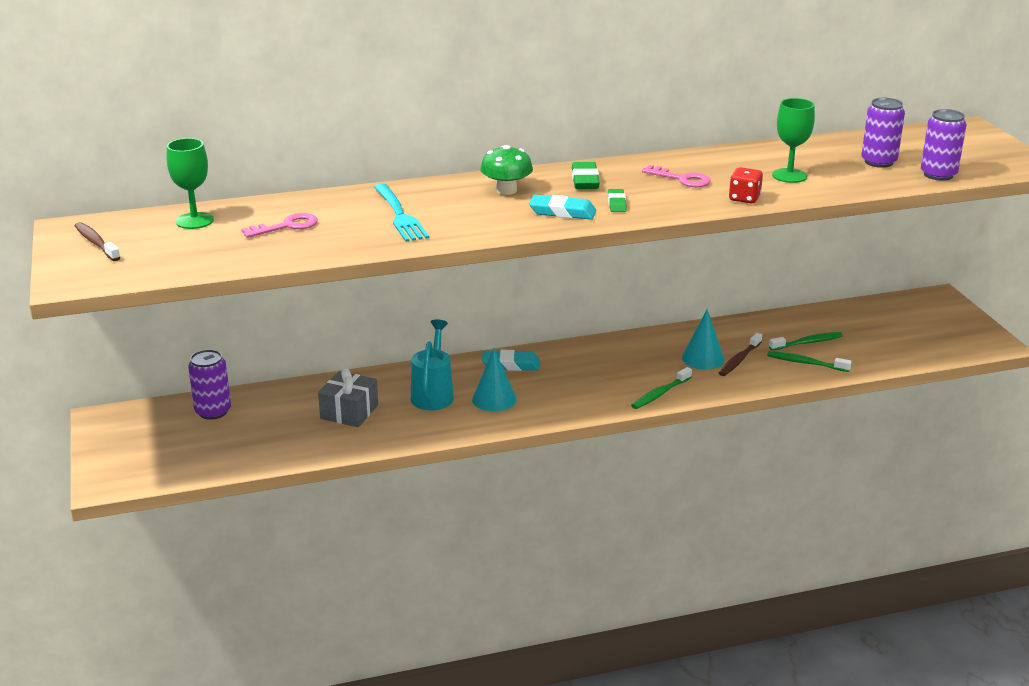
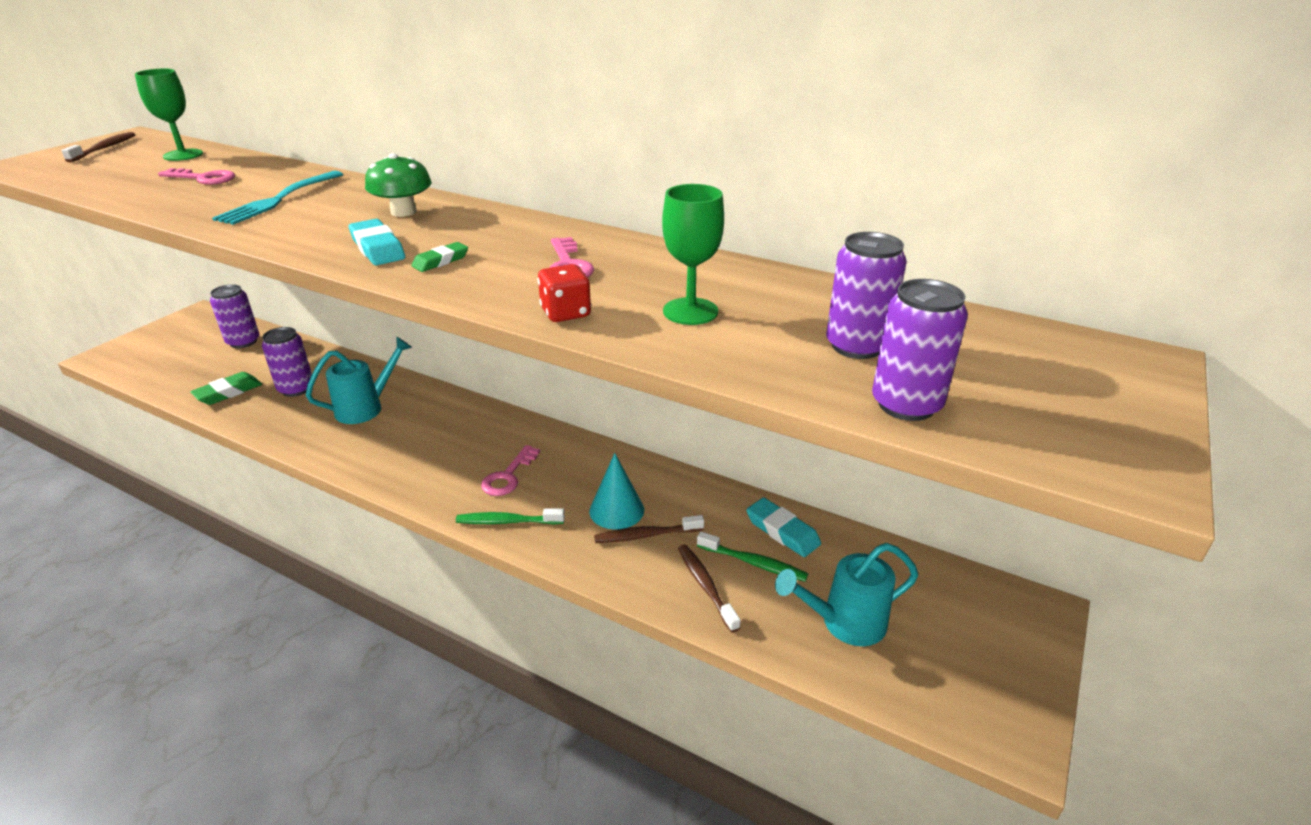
camera: 45 degrees right, 5 degrees up
grey gift [318,368,378,427] -> purple can [262,327,312,397]
turquoise cone [472,349,517,412] -> none
turquoise eraser [482,350,540,371] -> turquoise eraser moved to [746,498,821,557]
green eraser [572,162,600,189] -> green eraser moved to [190,372,262,405]
green toothbrush [767,351,852,372] -> brown toothbrush [678,545,741,633]
none -> pink key [481,445,540,496]
none -> turquoise watering can [775,543,918,646]

